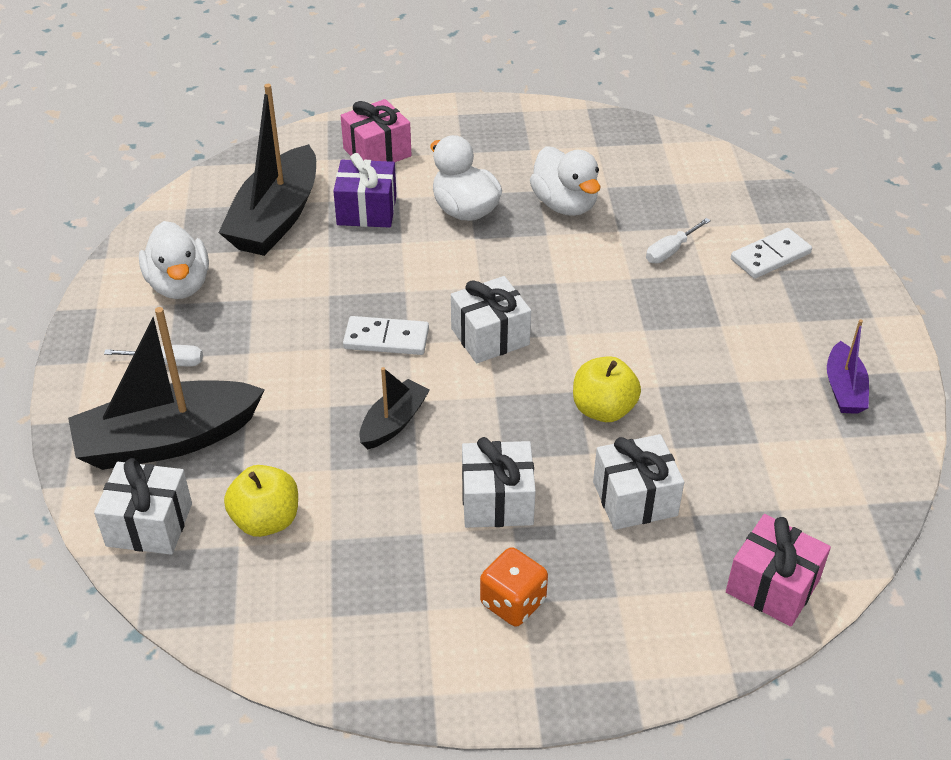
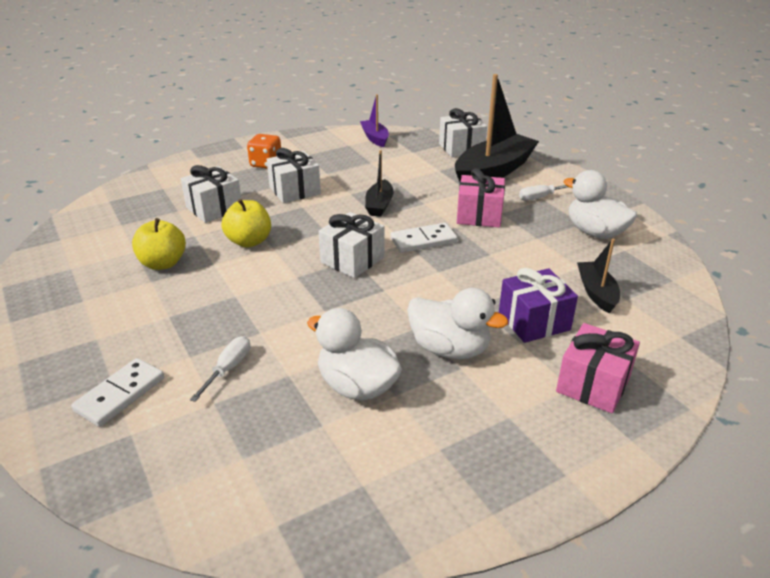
camera: 155 degrees right, 10 degrees down
black boat [218,84,316,256] -> black boat [577,239,620,314], size x0.51
yellow apple [224,465,298,537] -> yellow apple moved to [132,218,186,270]
pink gift [726,514,831,627] -> pink gift moved to [457,168,505,228]
purple boat [827,319,869,414] -> purple boat moved to [360,94,389,147]

